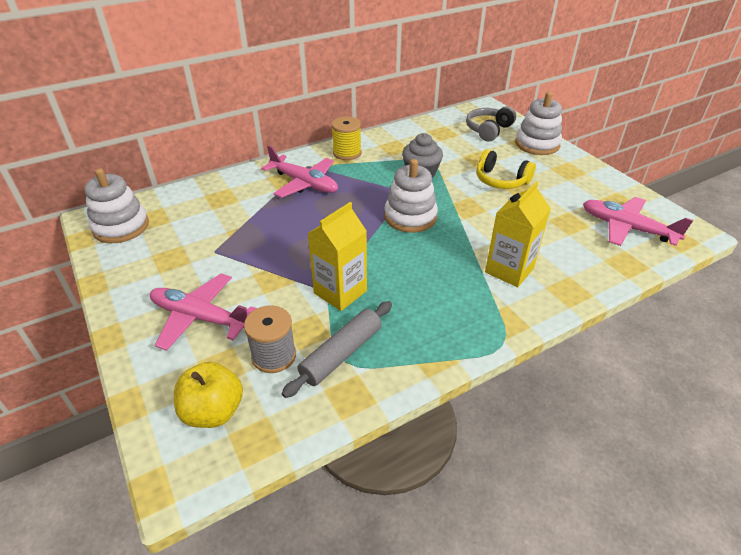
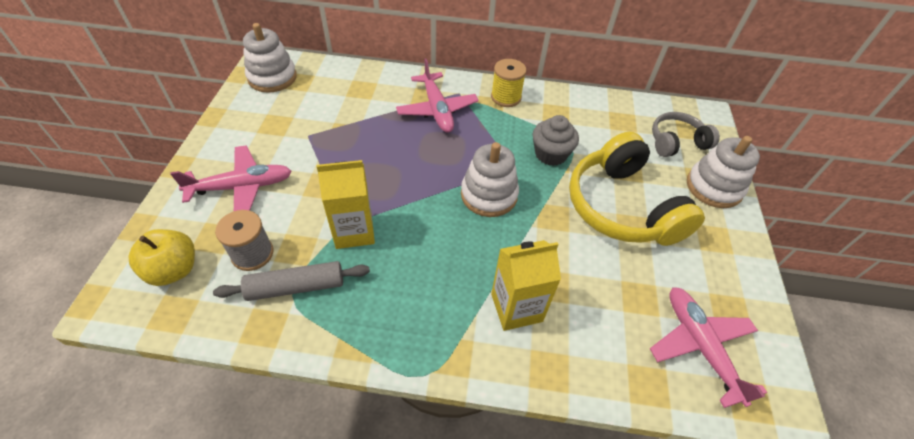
camera: 35 degrees right, 10 degrees up
pink plane [150,274,257,351] -> pink plane turned 105 degrees clockwise [170,145,292,211]
yellow headphones [476,149,536,189] -> yellow headphones [569,132,705,246], size x1.80

